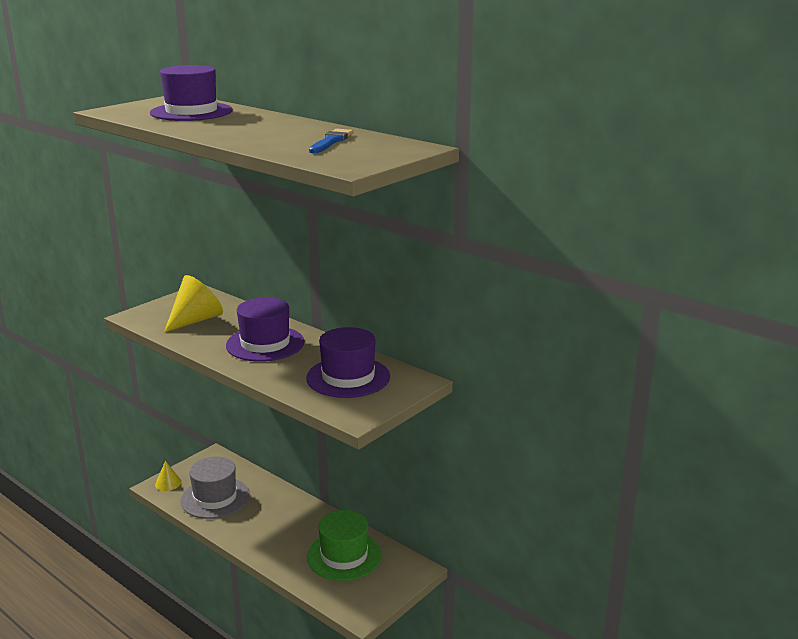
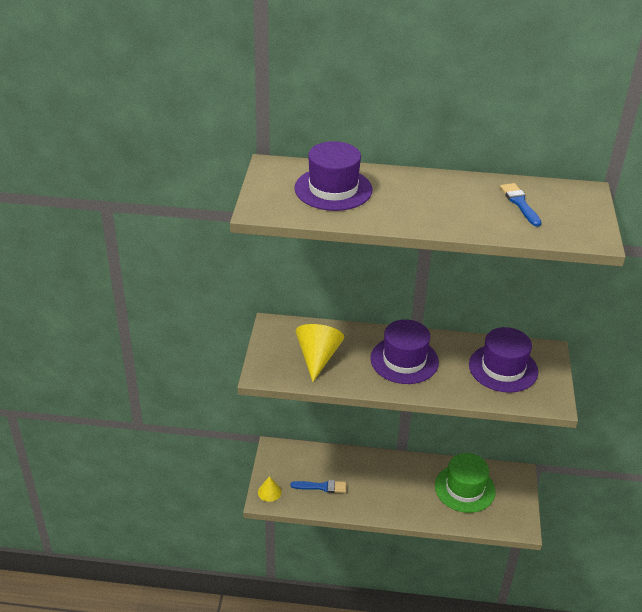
camera: 35 degrees left, 15 degrees up
grey hat [180,457,250,519] -> blue brush [290,480,346,493]

